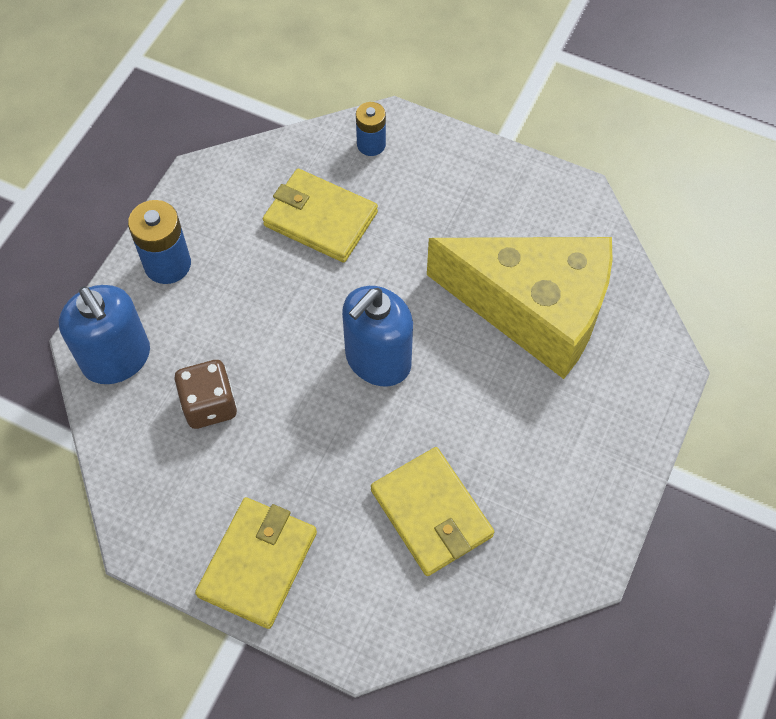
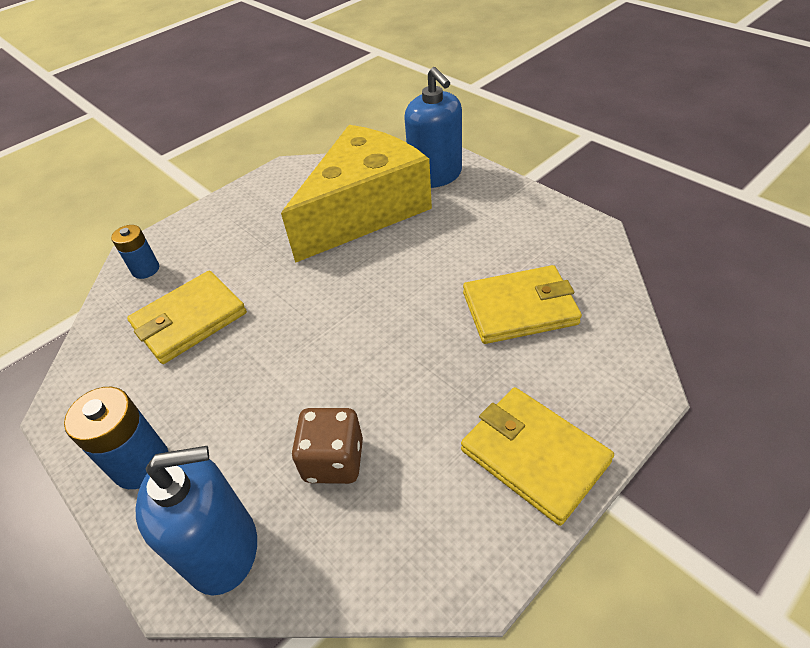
camera: 65 degrees left, 15 degrees down
blue soap dispenser [342,286,413,386] -> blue soap dispenser moved to [404,67,462,188]

